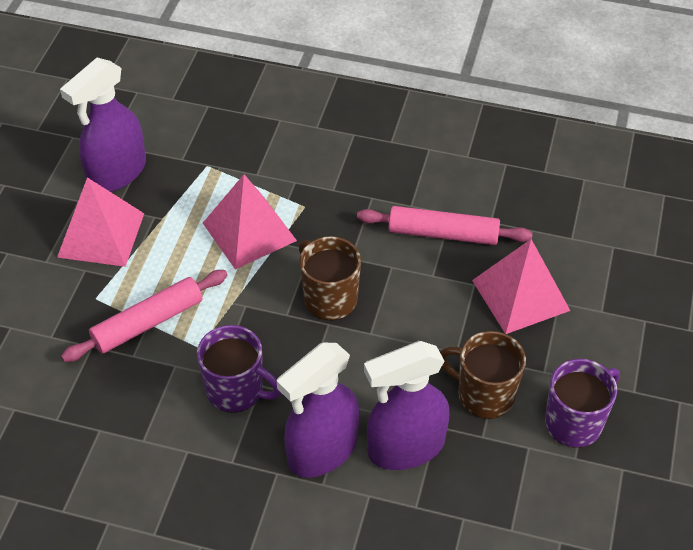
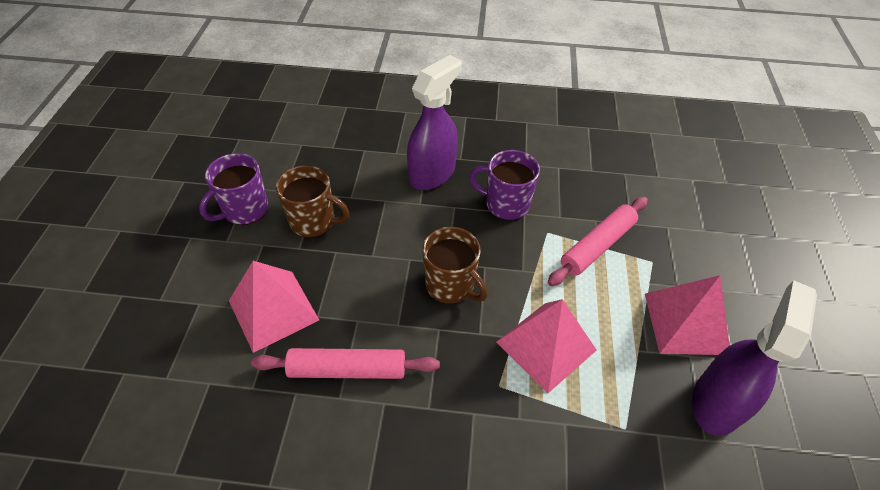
camera: 170 degrees right, 0 degrees up
purple spray bottle [364,341,450,470] -> none

